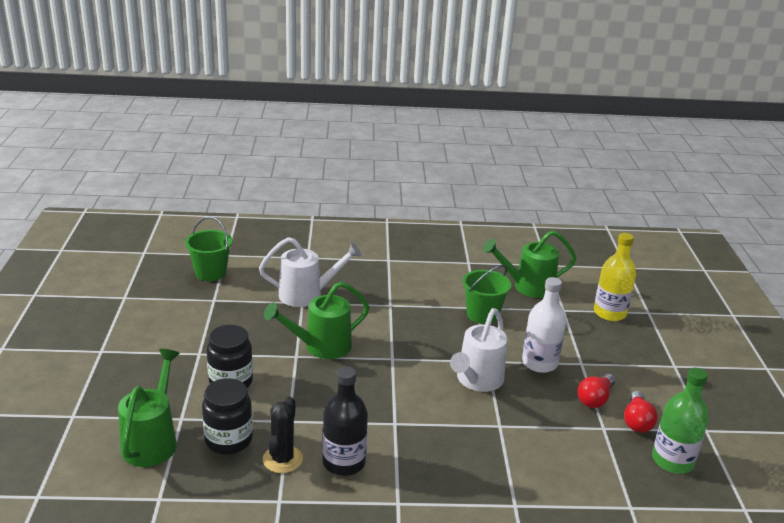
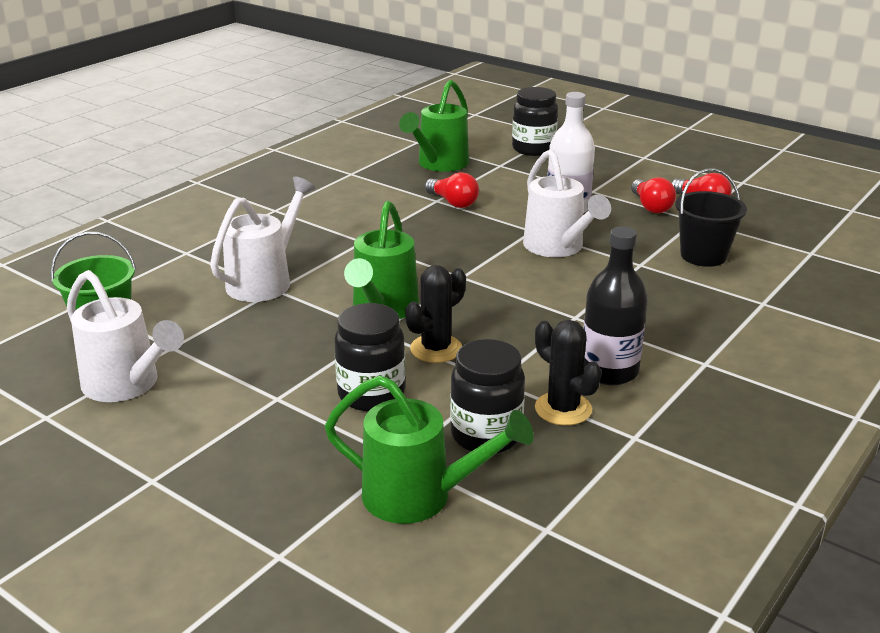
camera: 50 degrees left, 0 degrees up
green watering can [118,349,180,467] -> green watering can turned 150 degrees clockwise [325,376,534,524]
green bucket [463,265,511,324] -> red light bulb [425,172,479,208]
yellow bottle [594,233,636,321] -> black jar [512,87,558,156]
green bottle [652,368,709,474] -> none
none -> white watering can [67,270,184,402]
none -> black cactus [405,265,466,363]
none -> black bucket [675,168,747,267]

